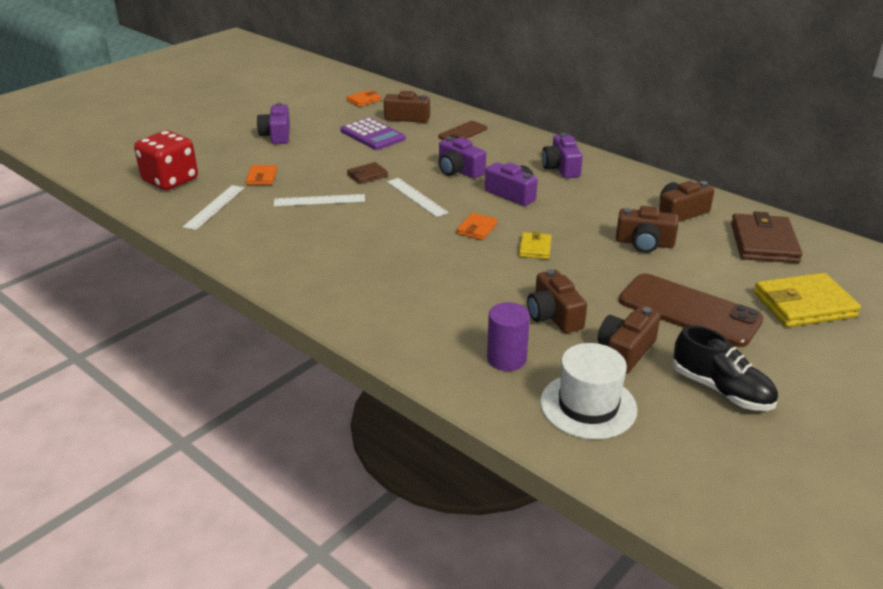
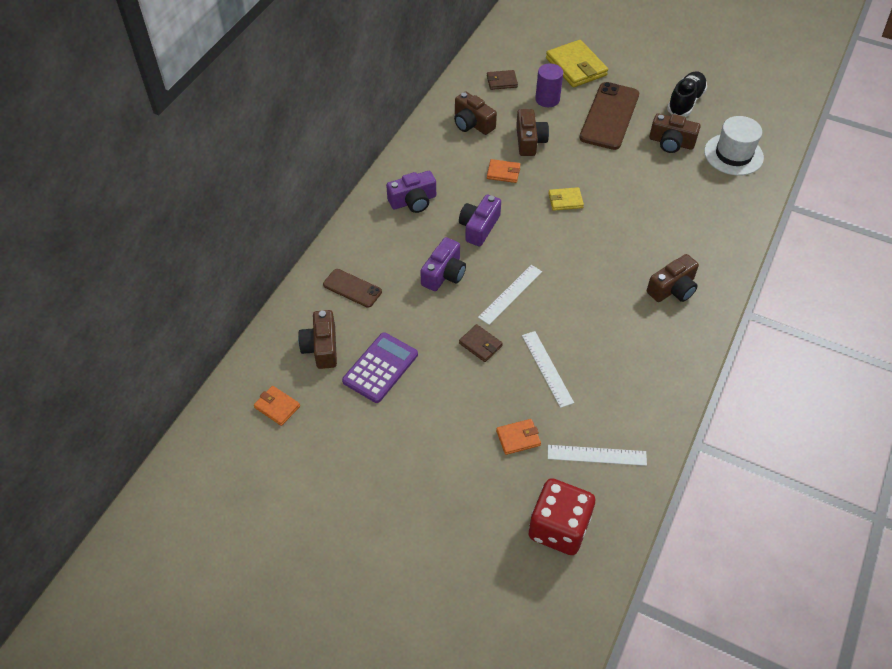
camera: 105 degrees left, 20 degrees up
purple camera [257,103,290,144] -> none
orange wallet [457,213,497,240] -> orange wallet moved to [487,159,520,183]
purple cylinder [487,302,530,371] -> purple cylinder moved to [535,63,563,107]
brown camera [527,269,587,333] -> brown camera moved to [647,254,699,302]
brown wallet [731,212,803,263] -> brown wallet [487,70,518,90], size x0.53

